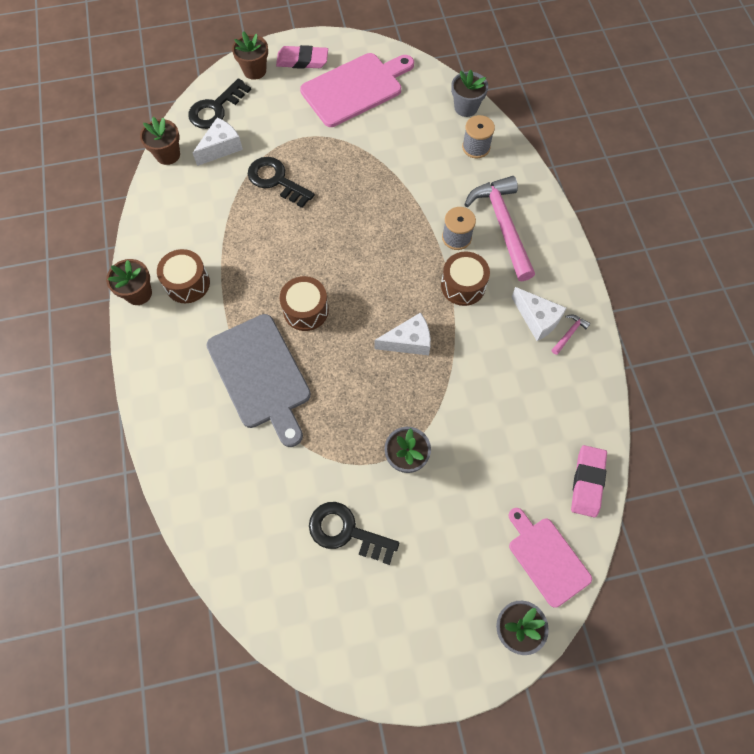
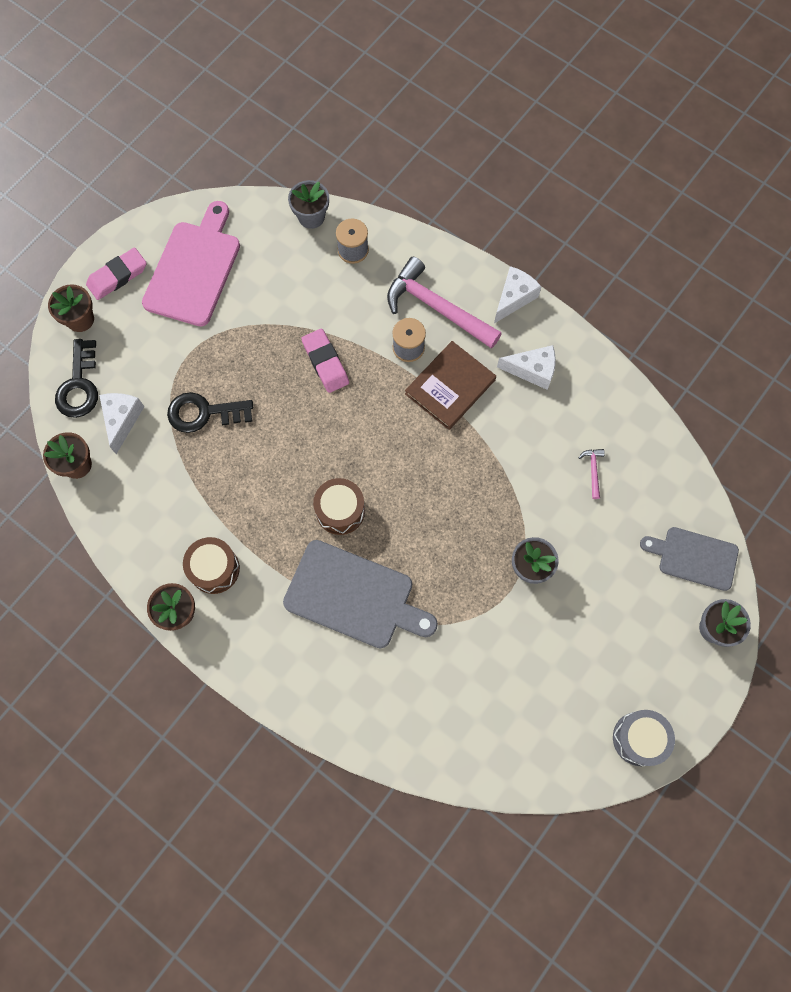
camera: 40 degrees left, 5 degrees up
black key [309,502,399,565] -> none
white cheese [374,312,431,355] -> white cheese moved to [494,266,542,323]
brown drum [441,251,490,306] -> brown book [405,341,496,430]
pink cutting board [508,508,592,608] -> grey cutting board [640,527,739,591]
pink hammer [552,315,591,355] -> pink hammer moved to [579,449,605,499]
pink eraser [571,445,607,518] -> pink eraser moved to [301,329,349,393]
none -> grey drum [613,710,675,766]

